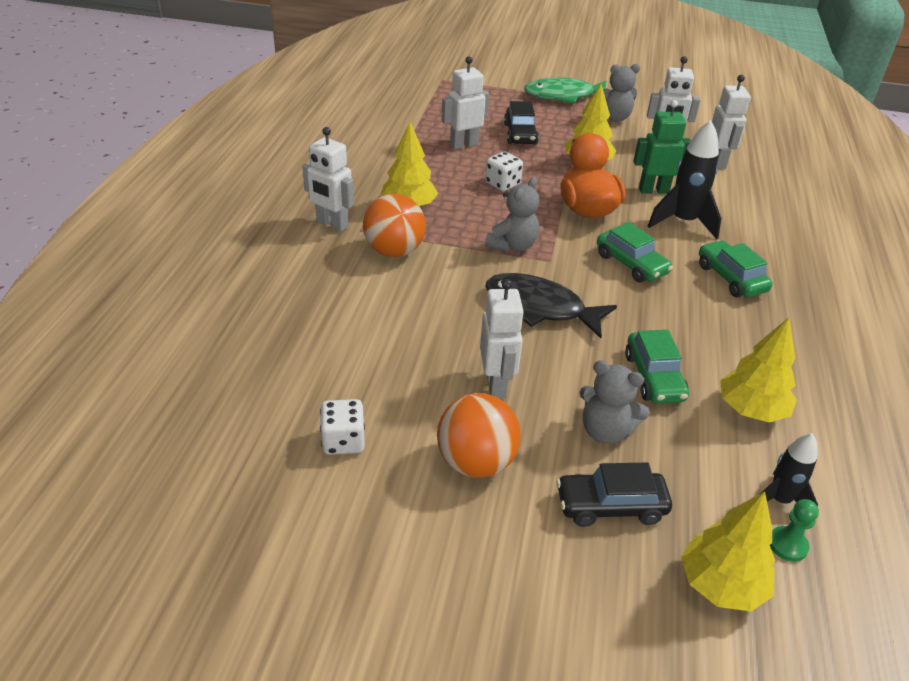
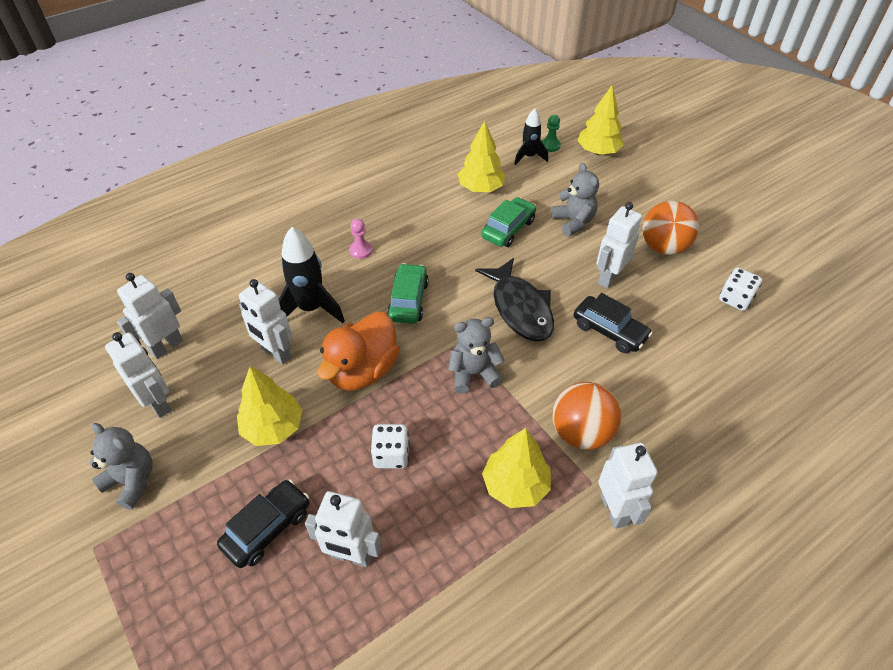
camera: 135 degrees left, 10 degrees up
green fish [524,77,607,104] -> none
black car [557,462,672,527] -> black car moved to [574,293,652,353]
green robot [633,100,691,194] -> white robot [239,279,292,365]
green car [699,240,772,297] -> pink pawn [349,219,372,259]

